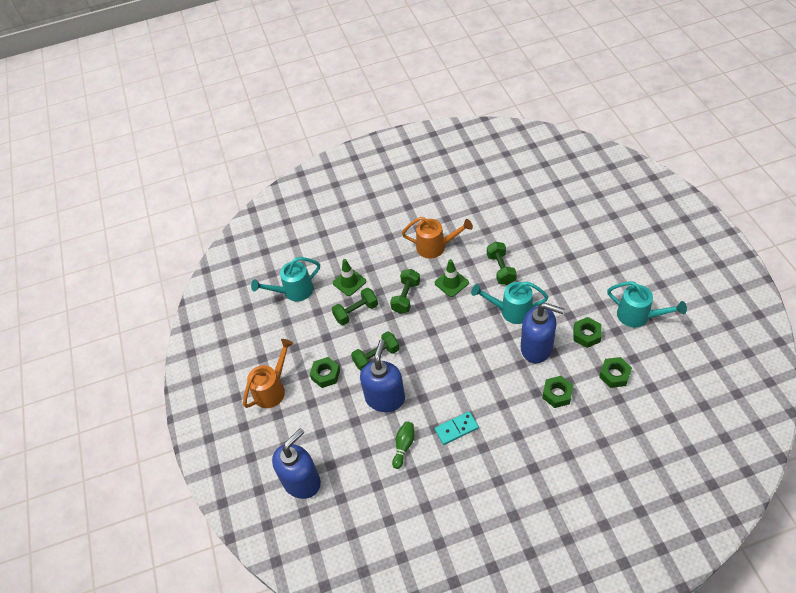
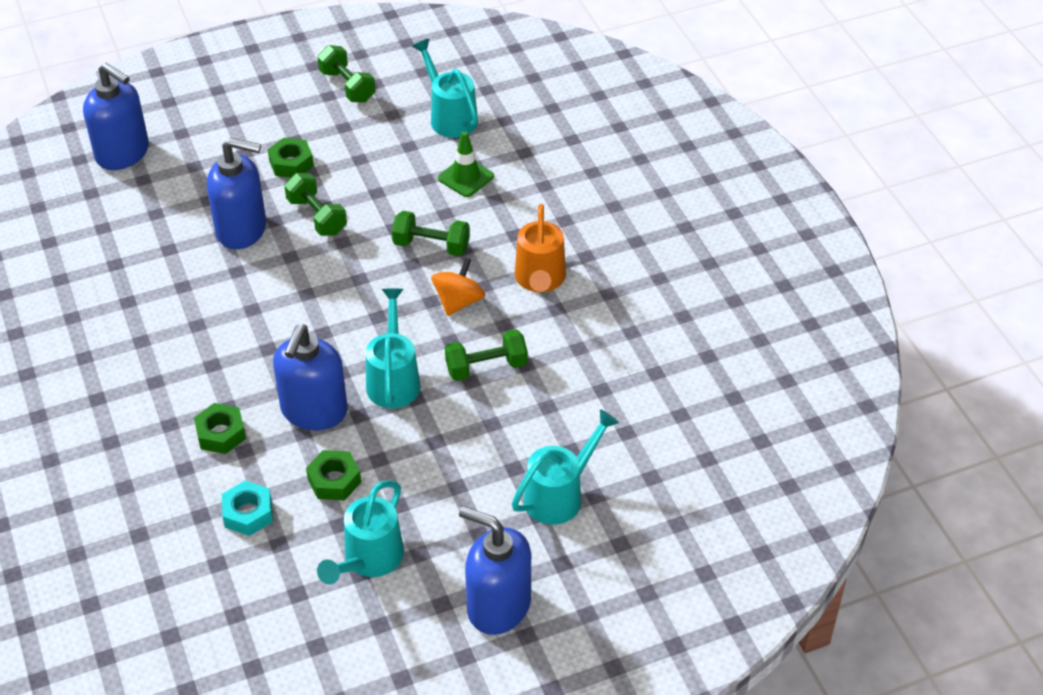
camera: 80 degrees right, 5 degrees down
orange watering can [243,339,294,408] -> none
green dumbbell [332,288,378,325] -> green dumbbell moved to [318,45,375,103]
green bowling pin [392,421,414,469] -> none
green traffic cone [435,259,469,297] -> orange spinning top [431,258,485,316]
turquoise domino [435,412,479,445] -> none
green nut [599,357,632,388] -> turquoise nut [222,481,273,536]
none -> blue soap dispenser [459,506,531,635]
none -> turquoise watering can [512,409,619,525]

